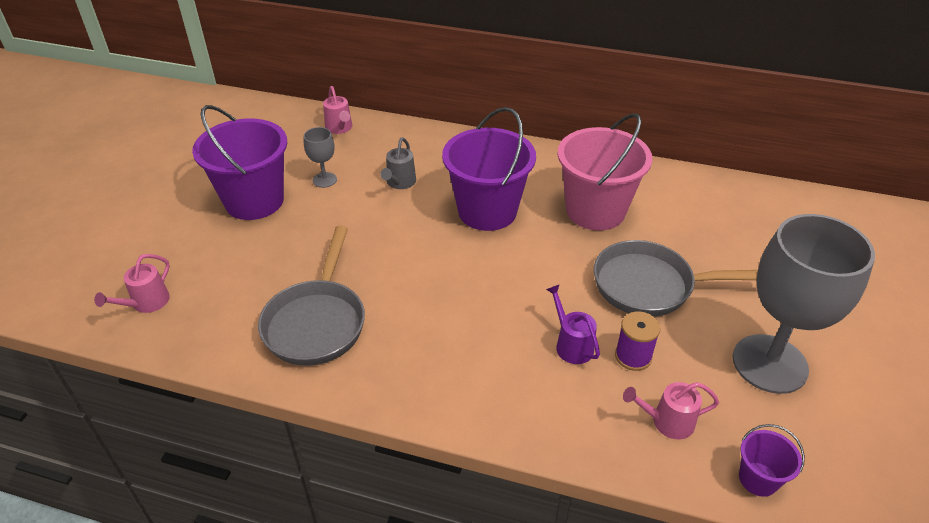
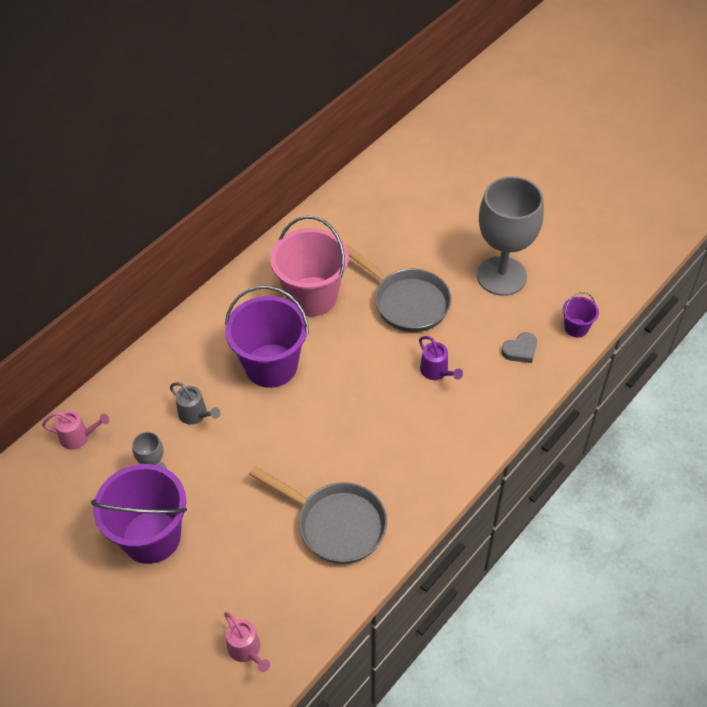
camera: 65 degrees left, 10 degrees up
purple watering can [546,285,600,364] -> purple watering can turned 120 degrees counterclockwise [419,336,463,380]
grey pan [594,240,758,317] -> grey pan turned 75 degrees counterclockwise [346,244,452,332]
purple spool [615,311,660,371] -> none
pink watering can [623,382,719,439] -> grey heart [501,332,537,363]

